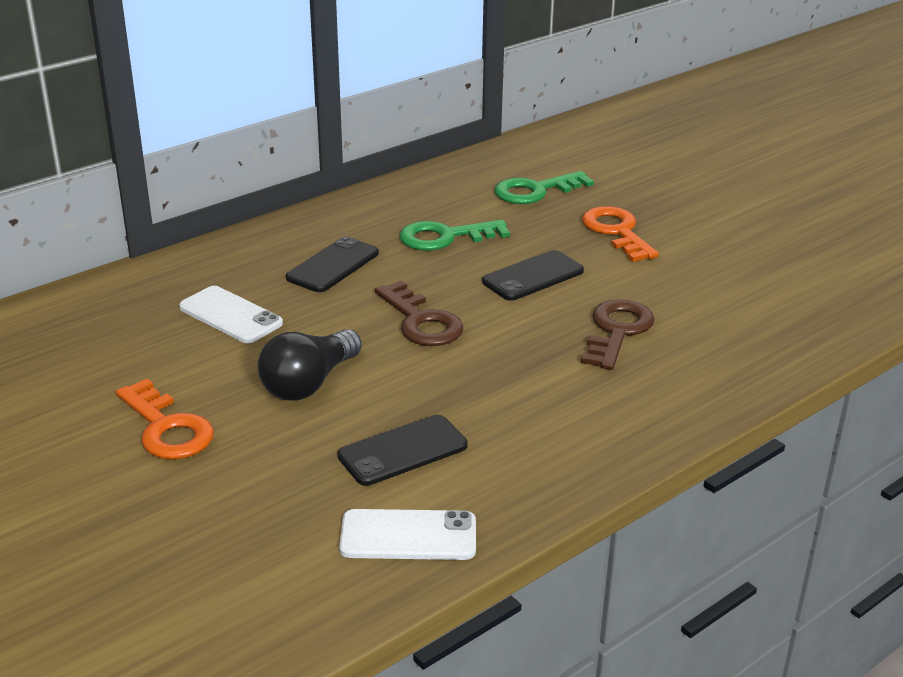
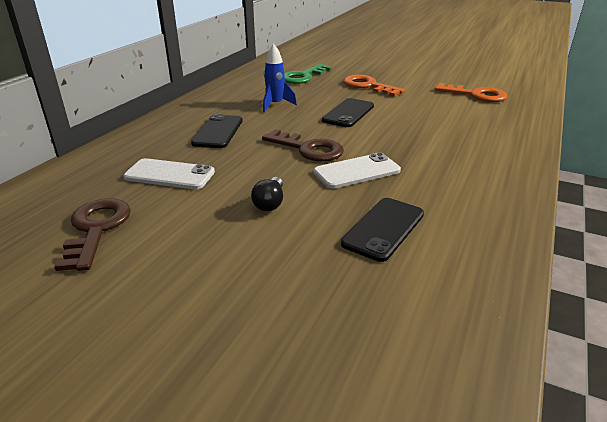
camera: 25 degrees left, 0 degrees up
orange key [116,379,214,459] -> orange key moved to [435,83,508,102]
black light bulb [257,329,362,401] -> black light bulb [251,177,283,211], size x0.57
white phone [339,509,476,560] -> white phone moved to [313,152,401,189]
green key [399,220,510,251] -> blue rocket [263,44,297,112]
brown key [581,299,655,370] -> brown key moved to [54,199,131,271]

